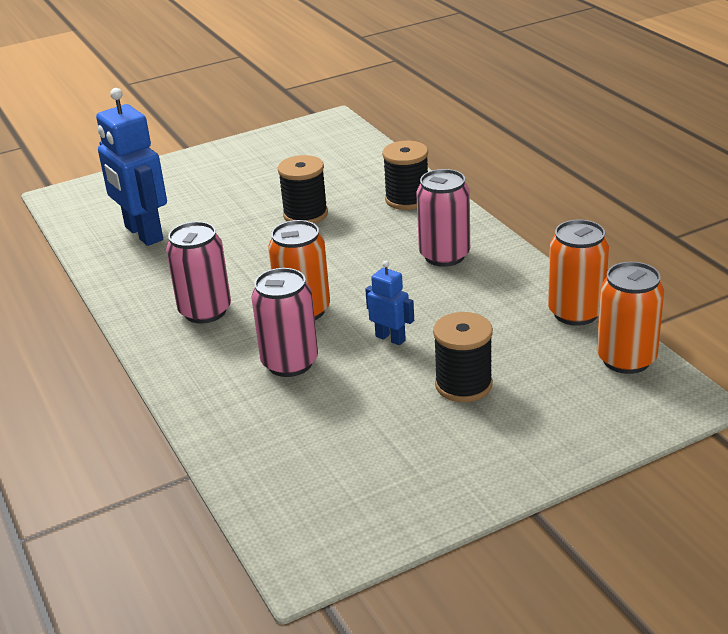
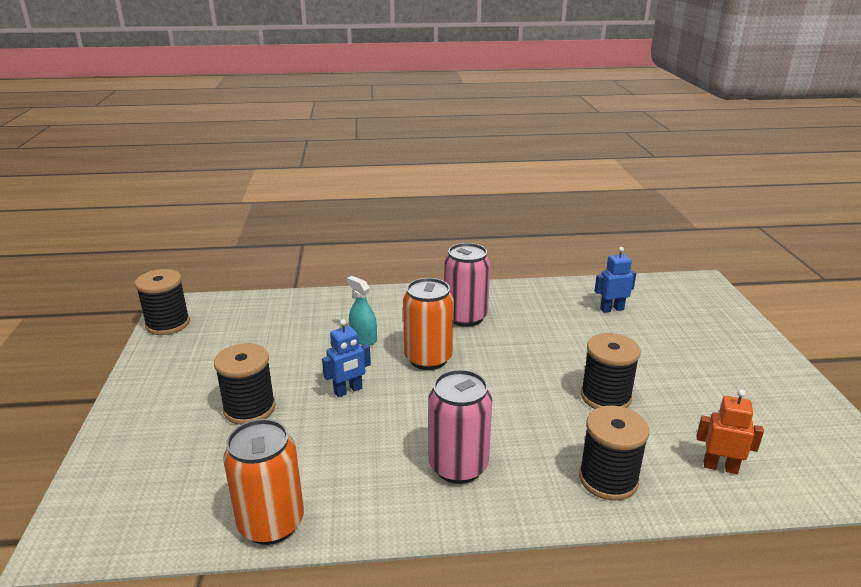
camera: 110 degrees right, 5 degrees down
blue robot [96,88,167,246] -> blue robot [594,247,636,313], size x0.50
pink can [251,268,318,377] -> turquoise spray bottle [347,276,377,345]
orange can [597,262,664,374] -> none
none -> black spool [135,269,190,335]
none -> orange robot [697,389,764,474]

